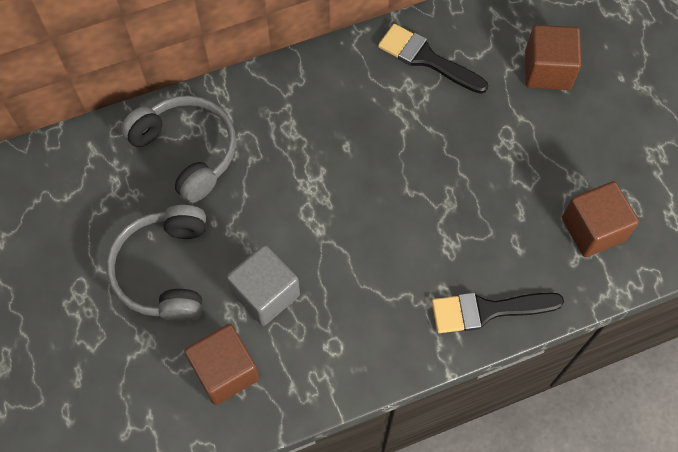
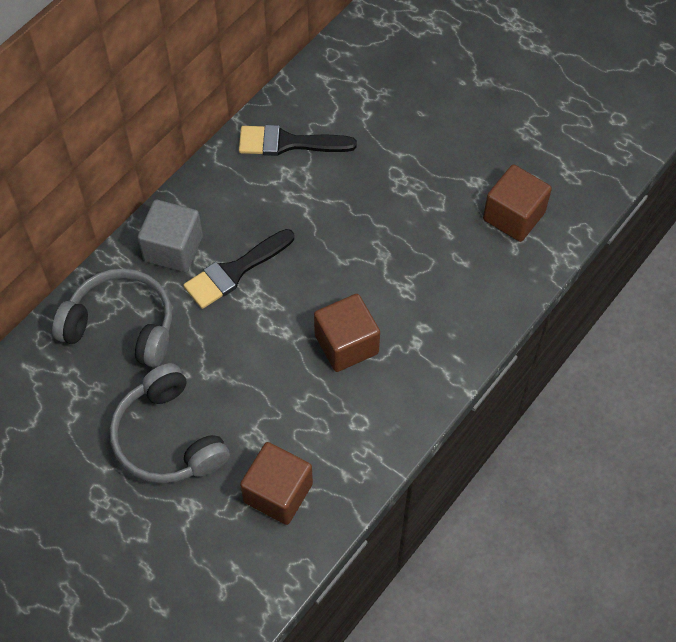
camera: 30 degrees left, 5 degrees down
grey cube [227,245,300,326] -> grey cube moved to [138,200,203,272]
black brush [432,292,564,333] -> black brush moved to [183,229,294,309]
brown cube [525,25,582,90] -> brown cube moved to [314,294,380,372]

